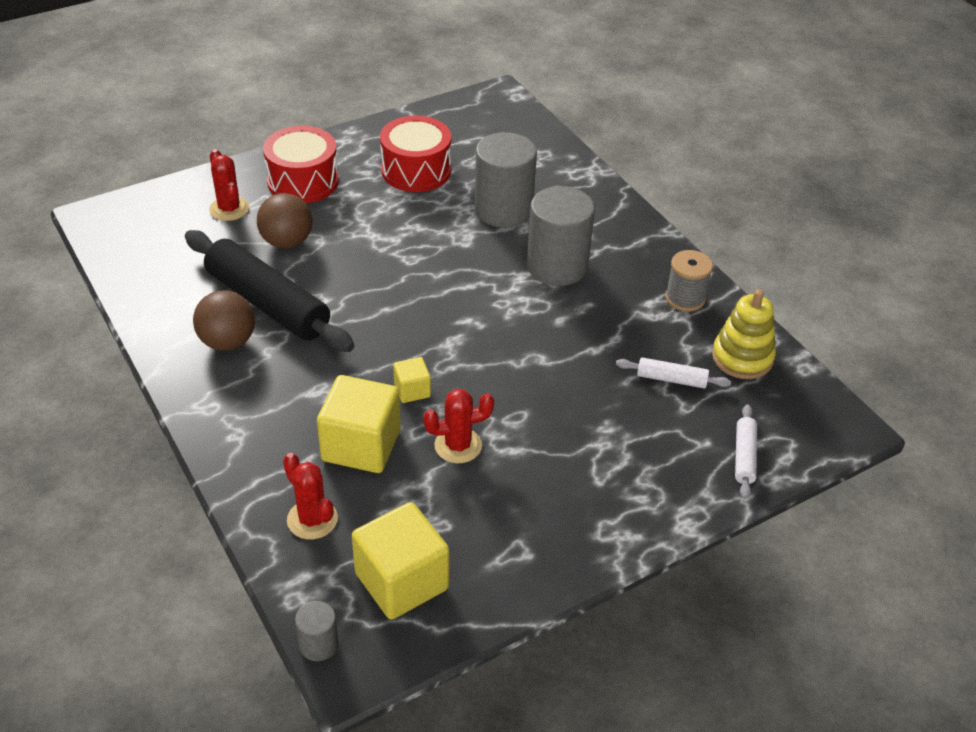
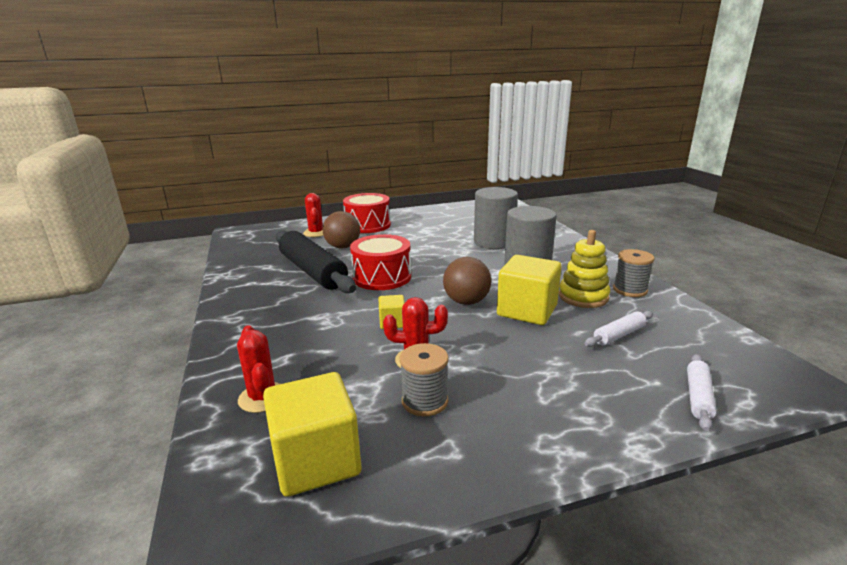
camera: 15 degrees right, 20 degrees down
brown ball [193,290,255,351] -> brown ball moved to [443,257,491,305]
grey cylinder [295,601,339,661] -> none
yellow cube [317,375,400,473] -> yellow cube moved to [497,255,561,325]
red drum [380,116,451,192] -> red drum moved to [350,234,411,290]
white rolling pin [616,357,731,388] -> white rolling pin turned 60 degrees counterclockwise [585,311,653,347]
yellow stacking toy [712,289,776,379] -> yellow stacking toy moved to [559,230,610,308]
none -> grey spool [400,343,449,416]

